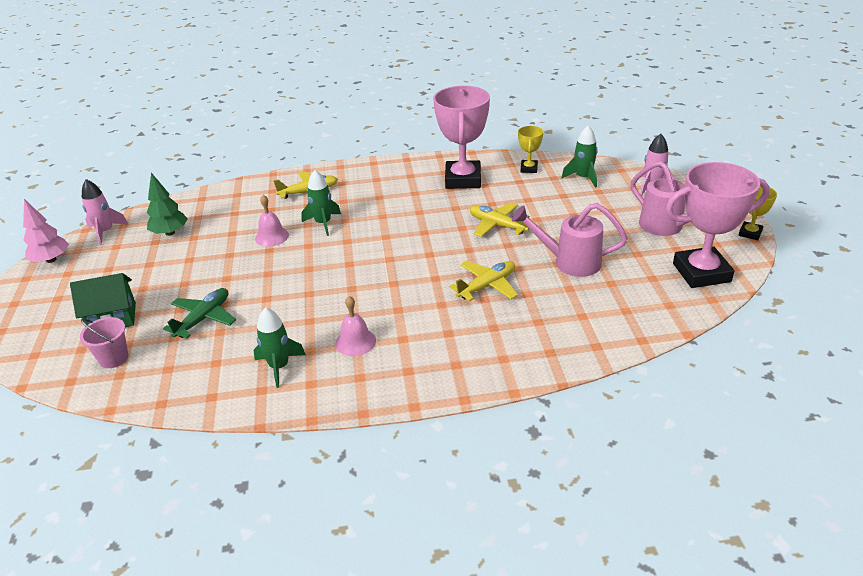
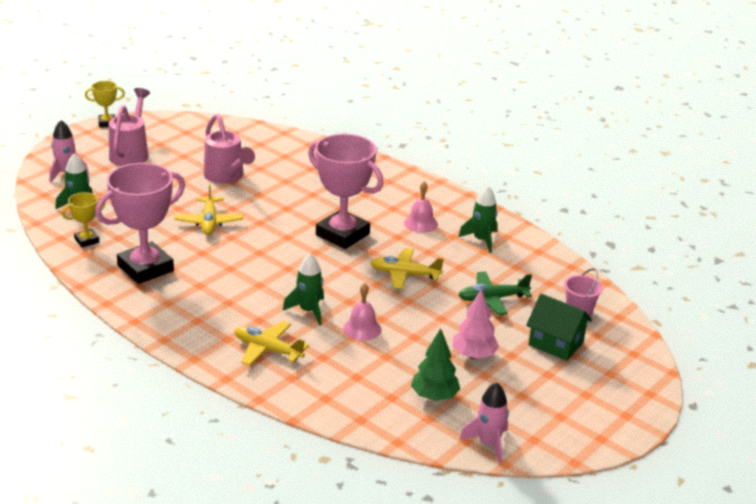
camera: 135 degrees left, 5 degrees down
pink tree [23,199,69,263] -> pink tree moved to [452,289,499,359]
yellow plane [450,260,518,301] -> yellow plane moved to [370,248,444,289]
pink trophy [666,162,770,288] -> pink trophy moved to [308,134,384,249]

